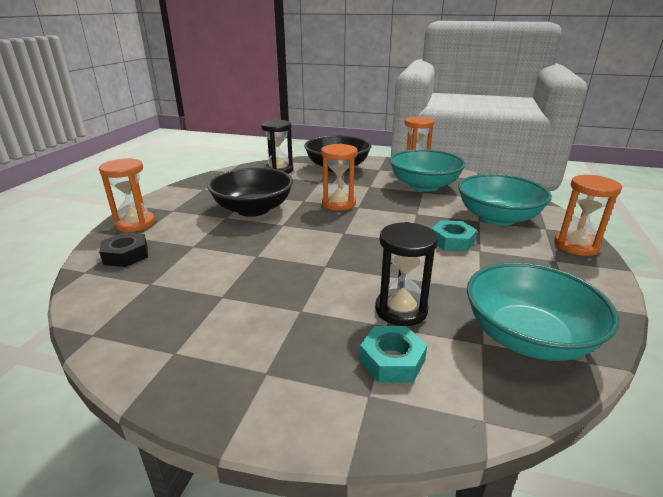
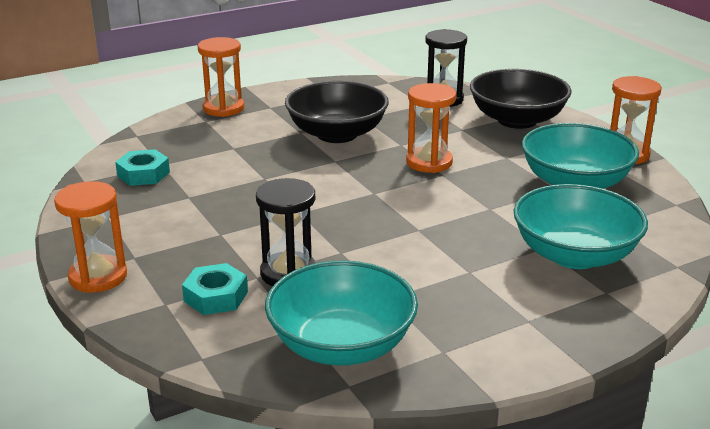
camera: 45 degrees right, 0 degrees up
black nut [99,232,148,267] -> none
turquoise nut [432,220,477,251] -> turquoise nut moved to [115,149,170,186]
orange hourglass [554,175,622,256] -> orange hourglass moved to [54,181,127,293]

